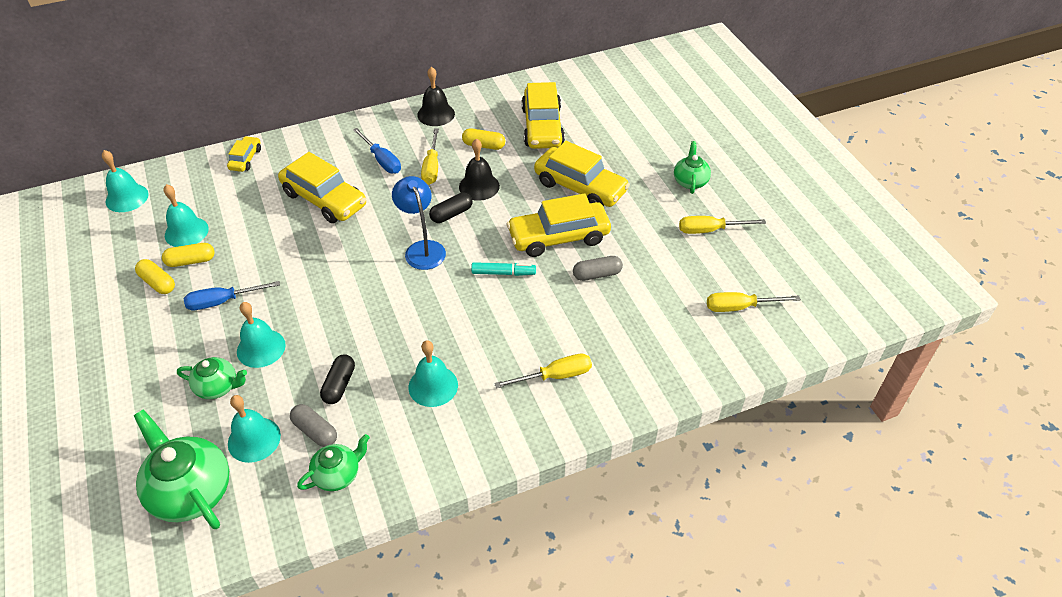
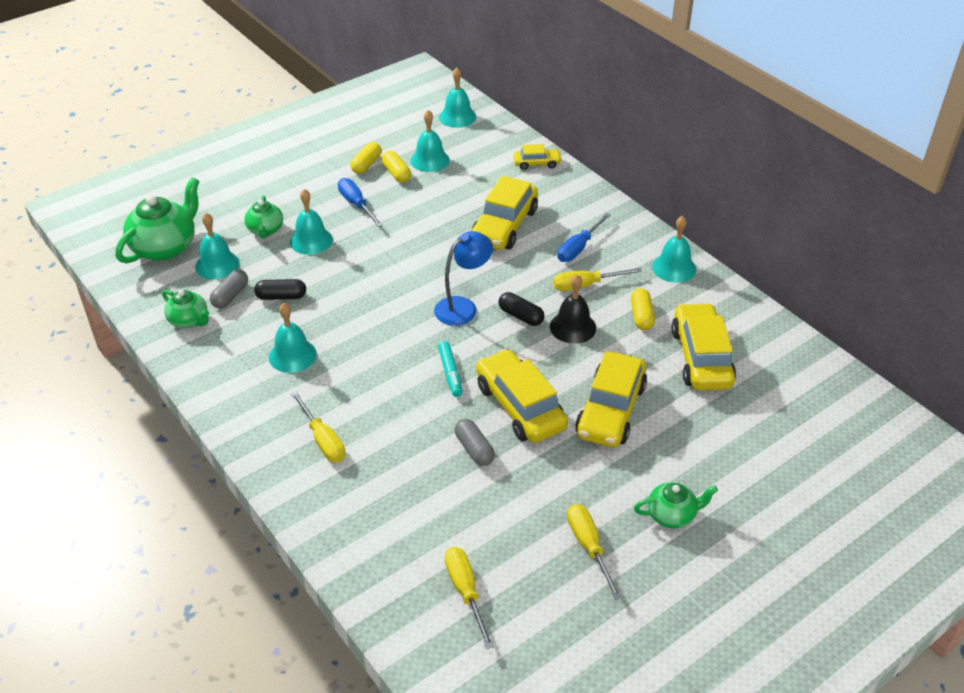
camera: 75 degrees right, 5 degrees down
black bell [417,67,455,126] -> turquoise bell [652,216,696,283]
yellow car [521,82,565,149] -> yellow car turned 105 degrees clockwise [671,303,736,390]

